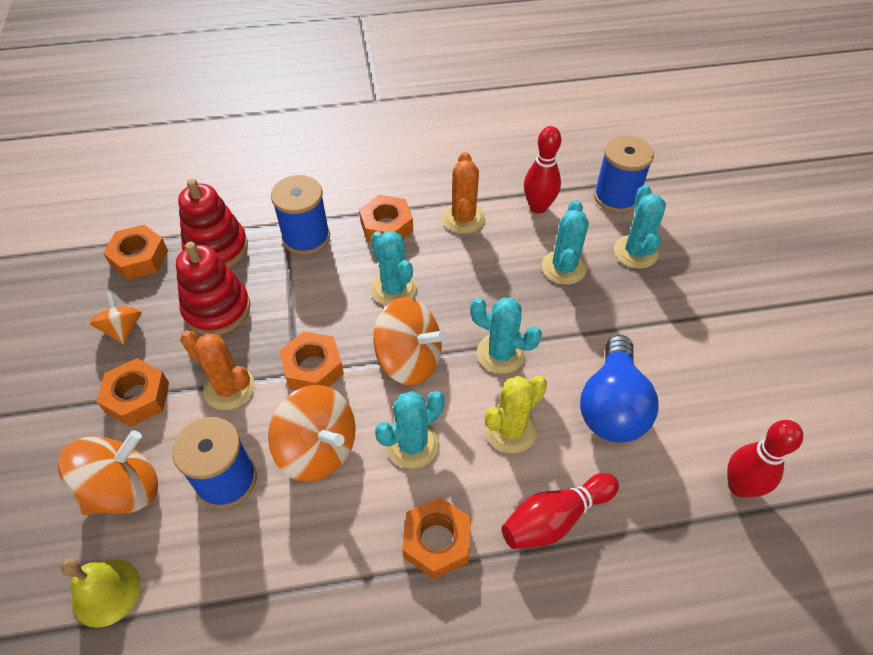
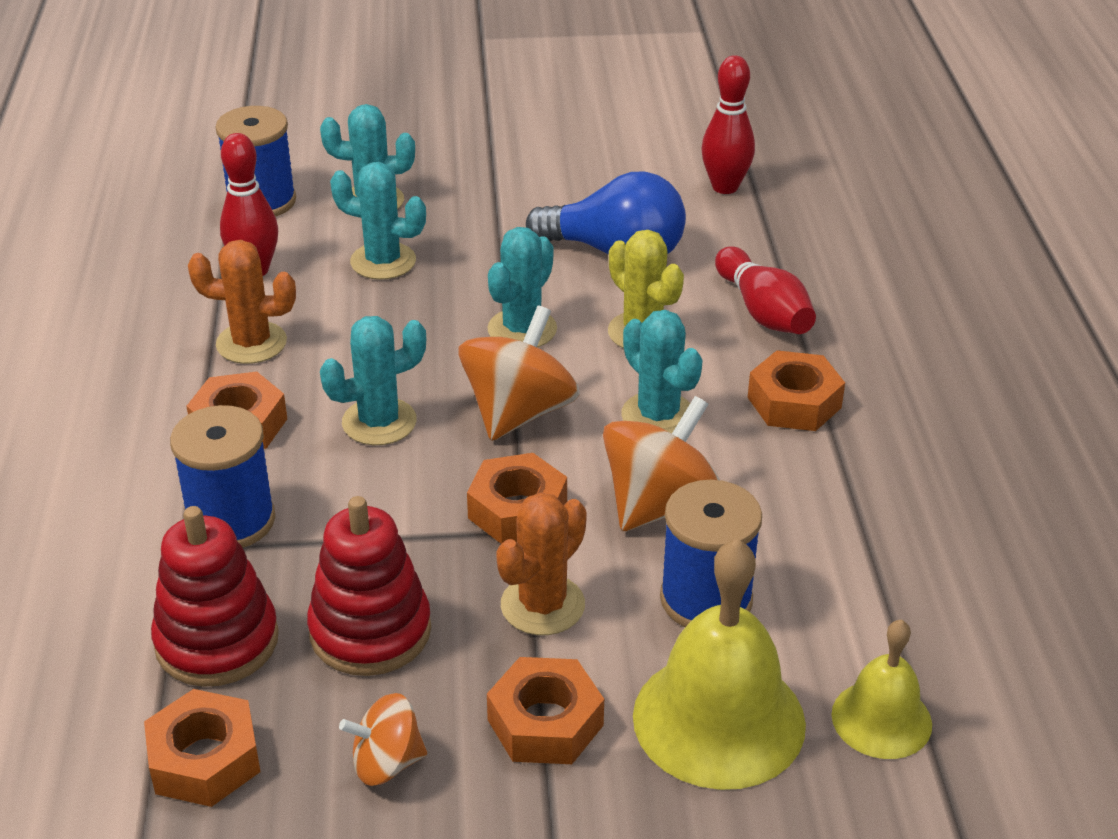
camera: 85 degrees left, 15 degrees down
orange spinning top [58,430,158,515] -> yellow bell [633,539,806,790]

